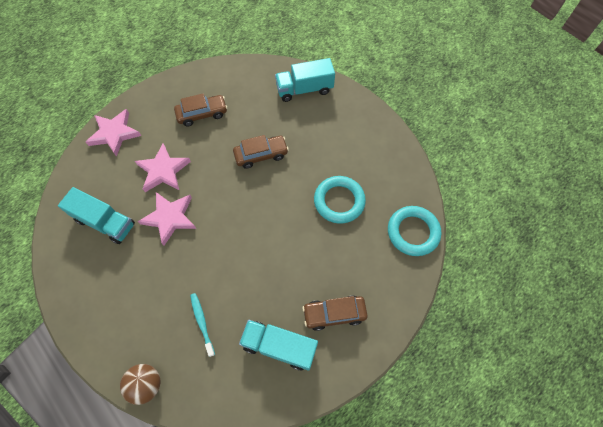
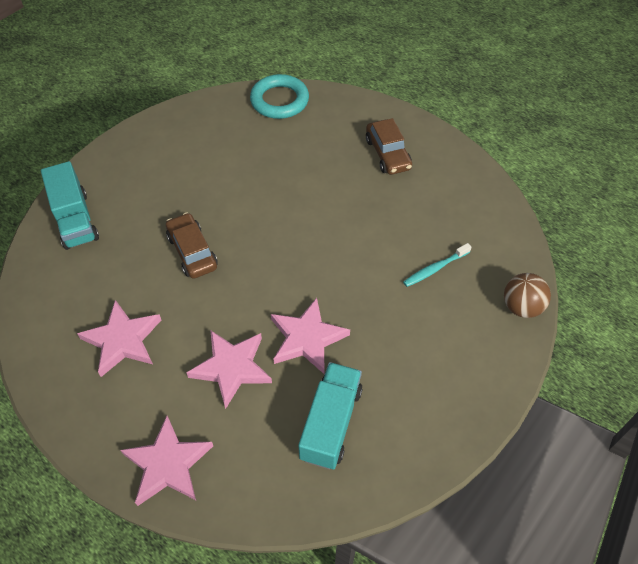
camera: 100 degrees left, 10 degrees down
brown car [174,94,227,126] -> pink star [77,300,161,377]
turquoise truck [239,320,318,371] -> none
turquoise ring [314,176,366,224] -> none

